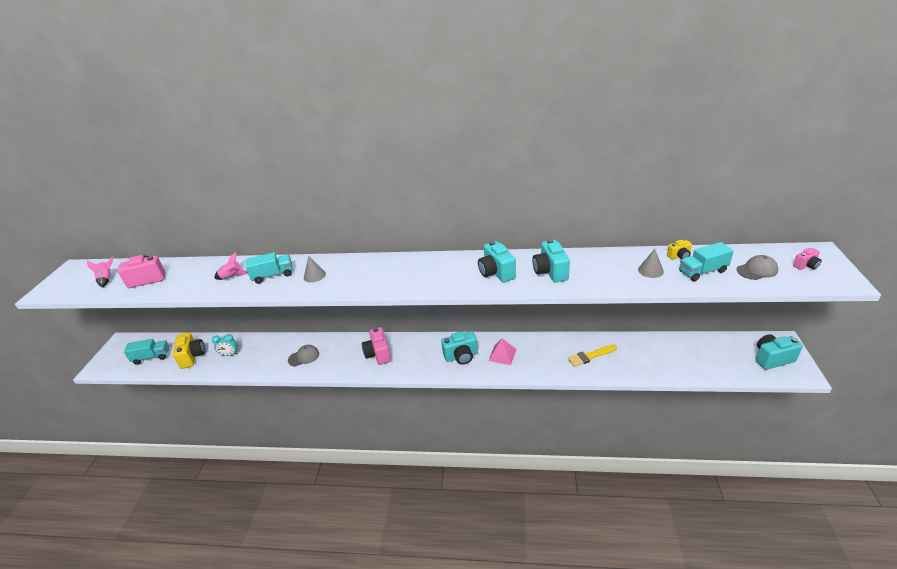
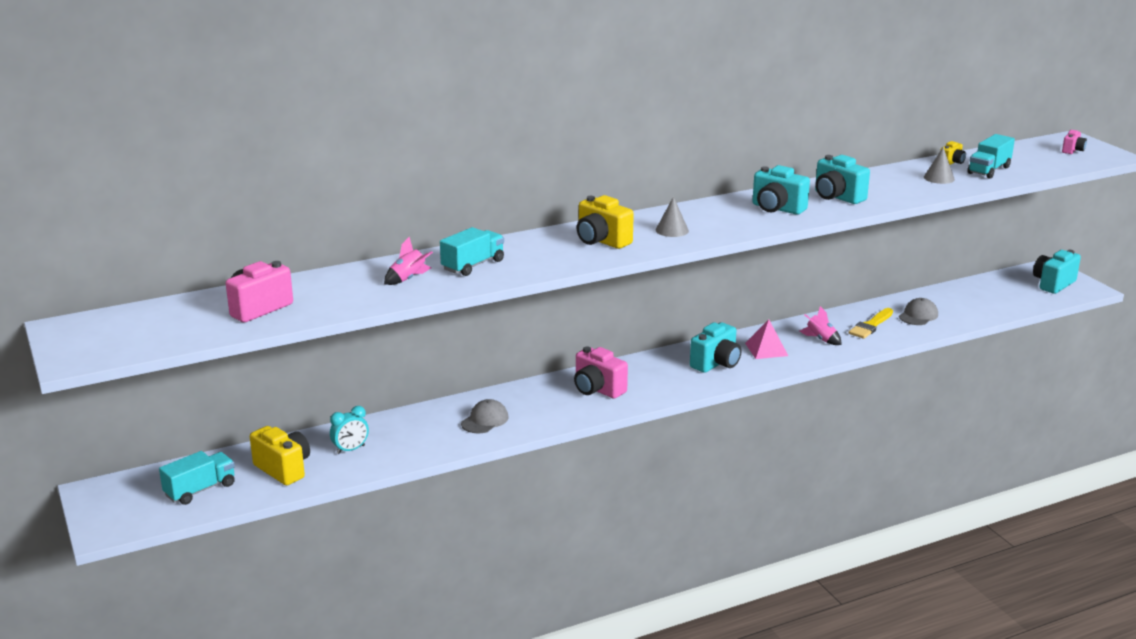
camera: 35 degrees left, 10 degrees down
pink rocket [87,256,113,288] -> pink rocket moved to [800,306,842,345]
grey cone [304,256,326,283] -> grey cone moved to [656,197,689,237]
grey cap [737,255,778,280] -> grey cap moved to [899,298,938,325]
none -> yellow camera [577,195,634,249]

